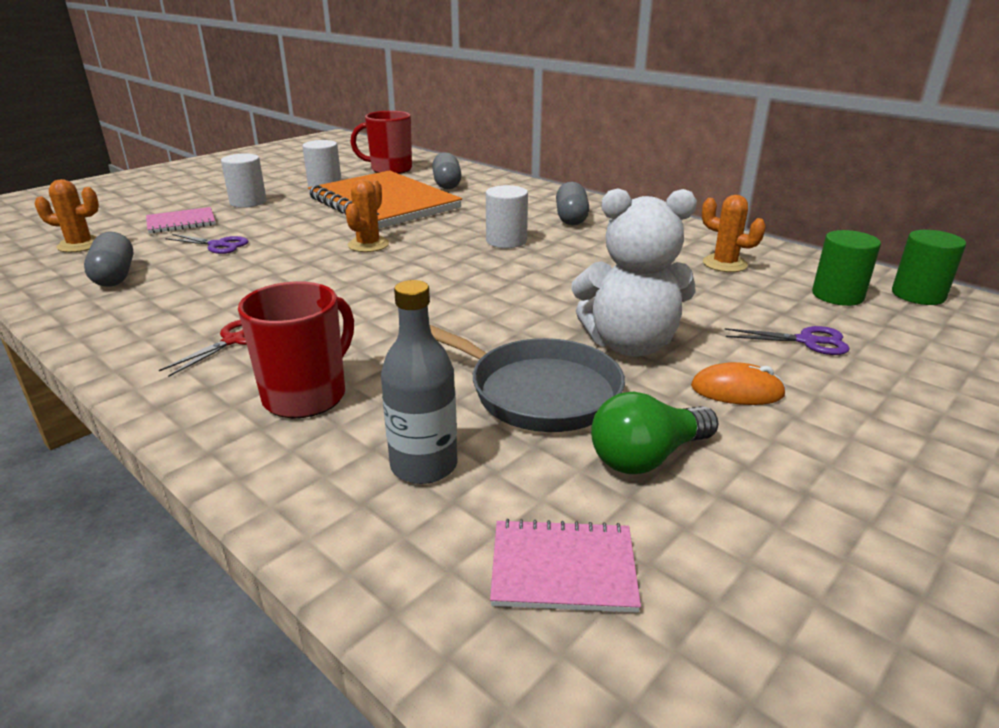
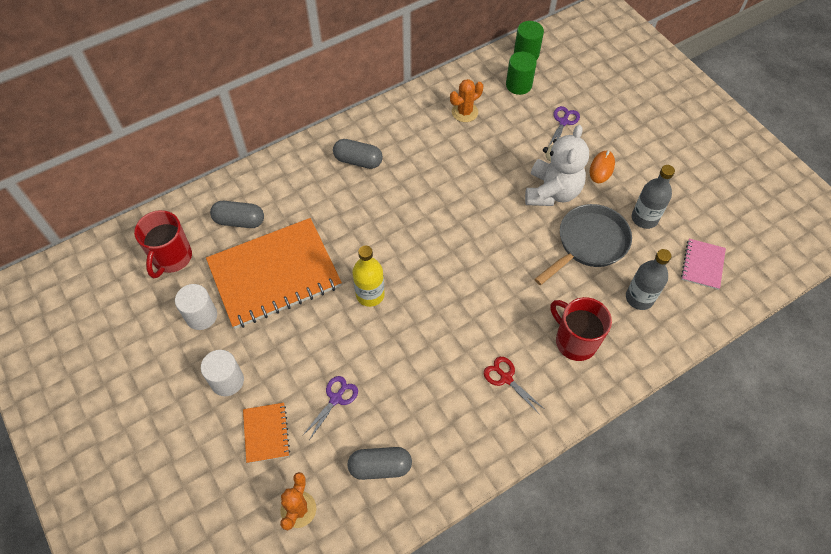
camera: 75 degrees left, 30 degrees up
pink notebook [146,207,216,234] -> orange notebook [243,403,290,463]
orange cactus [346,179,389,252] -> yellow bottle [352,246,385,307]
white cylinder [486,185,528,248] -> none
green light bulb [591,392,718,474] -> grey bottle [632,165,675,229]

